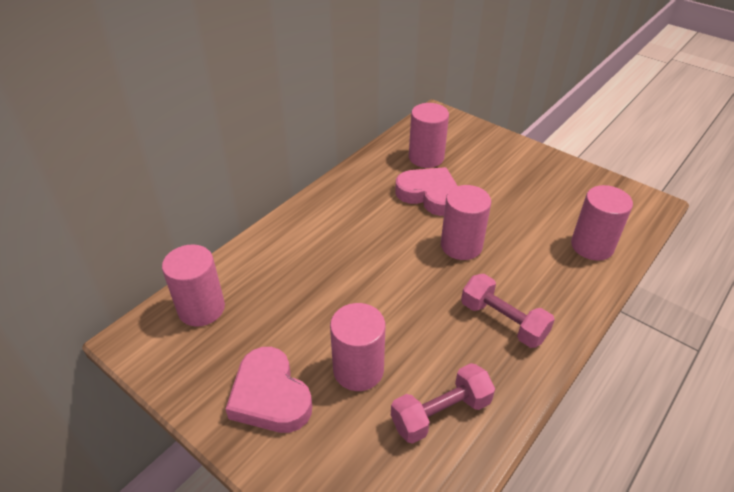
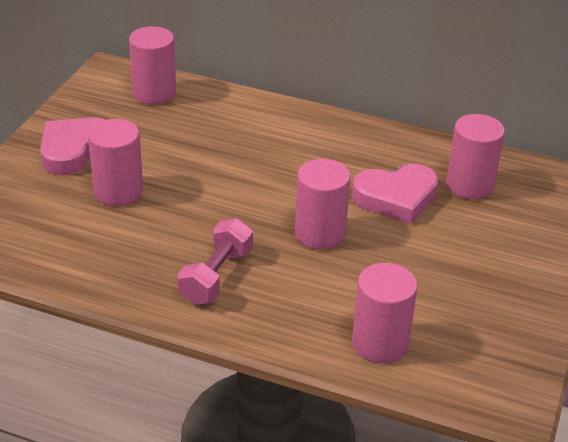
camera: 70 degrees right, 5 degrees down
pink dumbbell [391,363,495,444] -> none
pink heart [395,167,457,216] -> pink heart turned 60 degrees clockwise [352,164,439,224]

